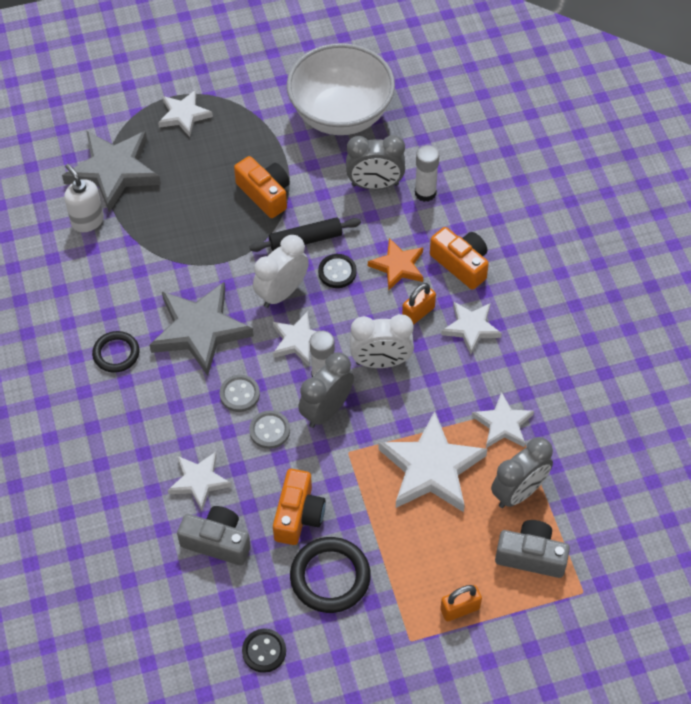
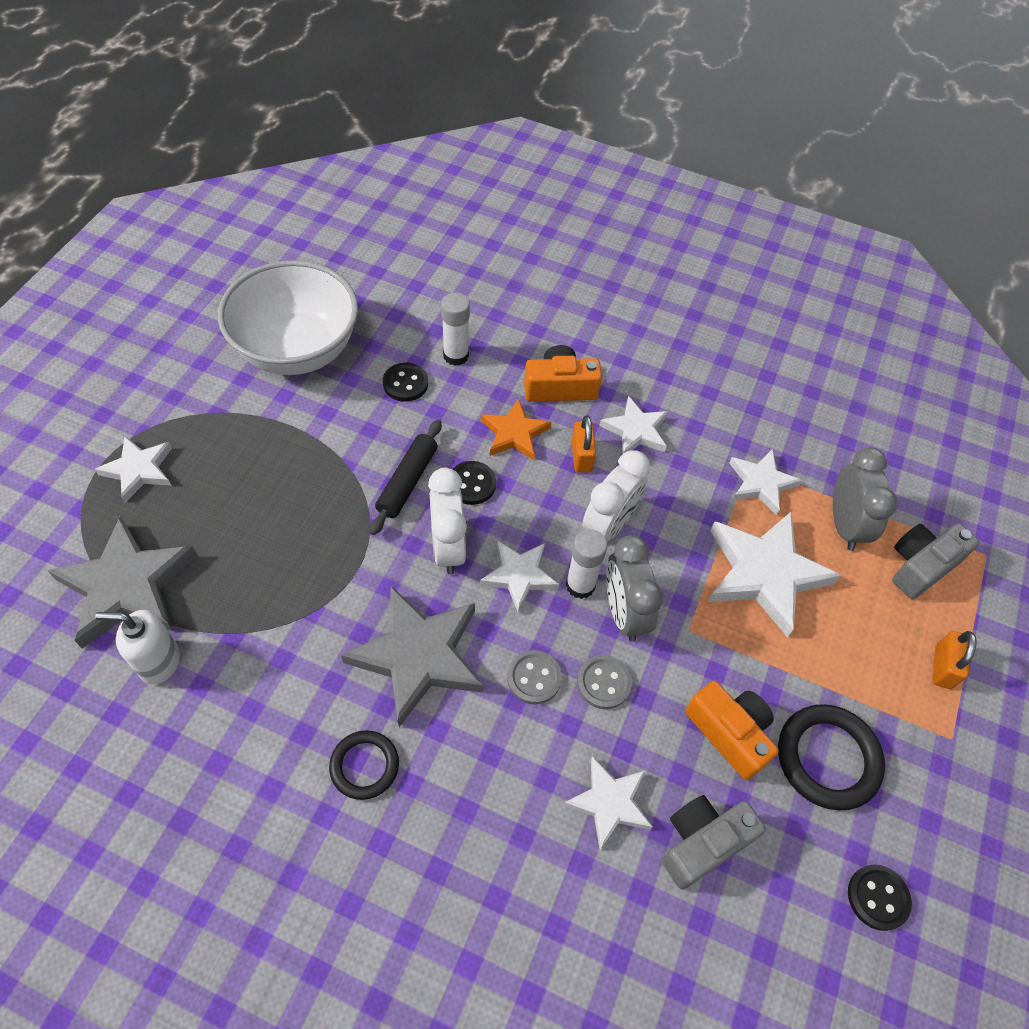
camera: 55 degrees left, 0 degrees up
orange camera [234,156,290,218] -> none
grey clock [346,135,405,190] -> black button [383,363,428,402]

